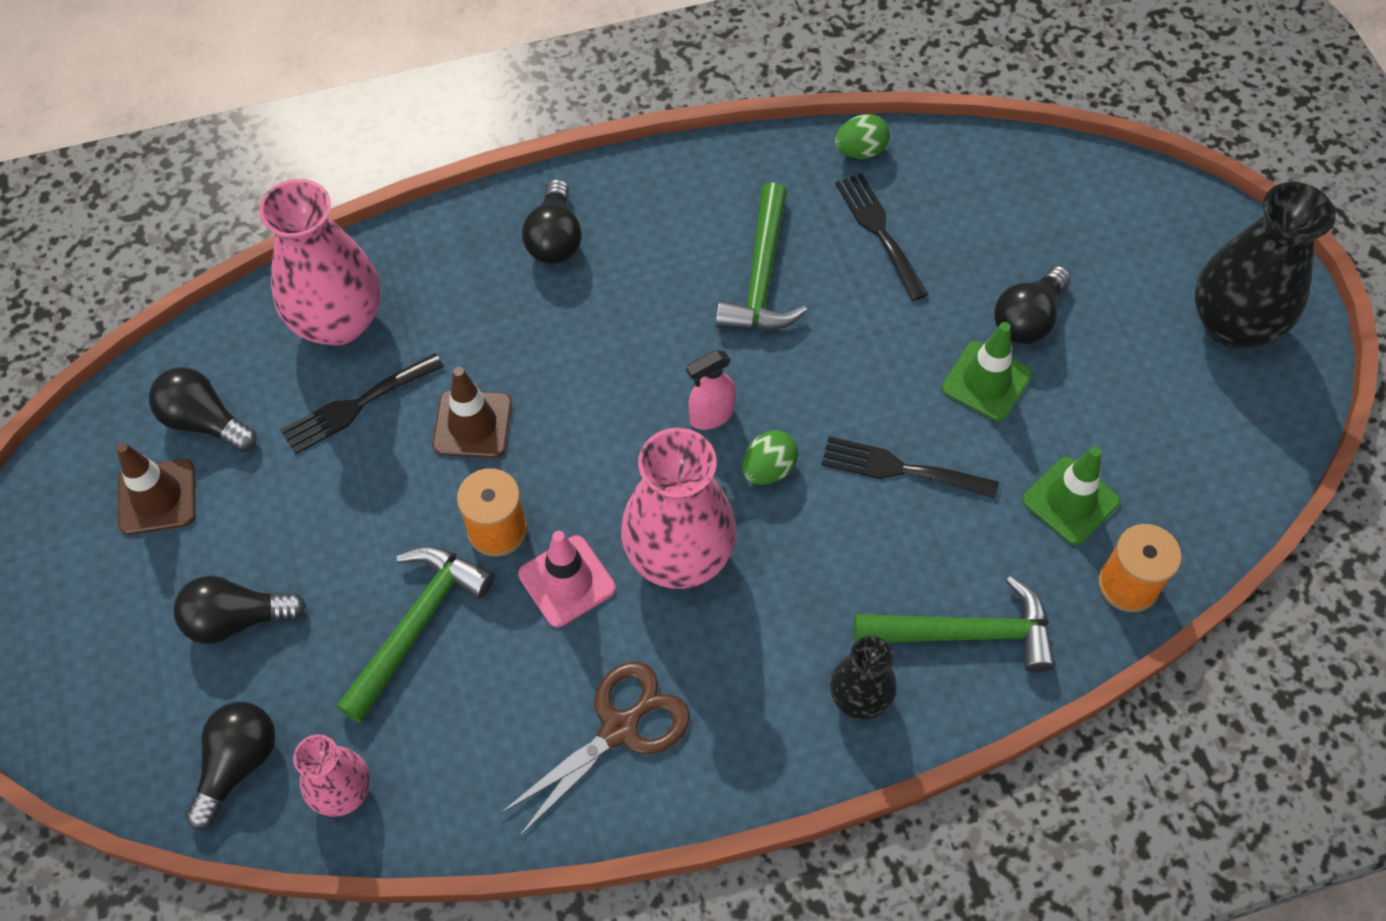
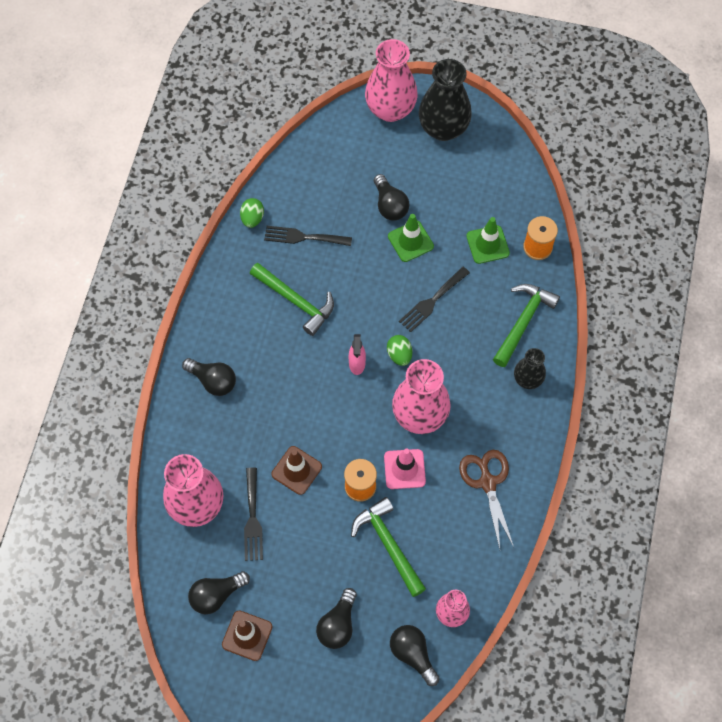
camera: 60 degrees left, 5 degrees up
none -> pink vase [365,39,418,122]

